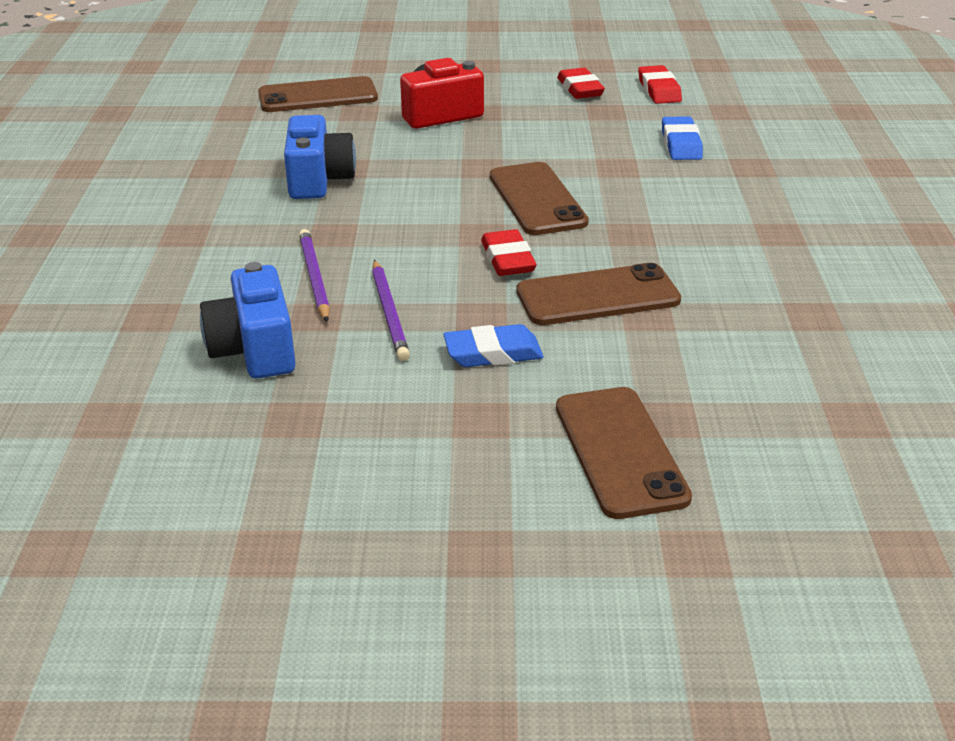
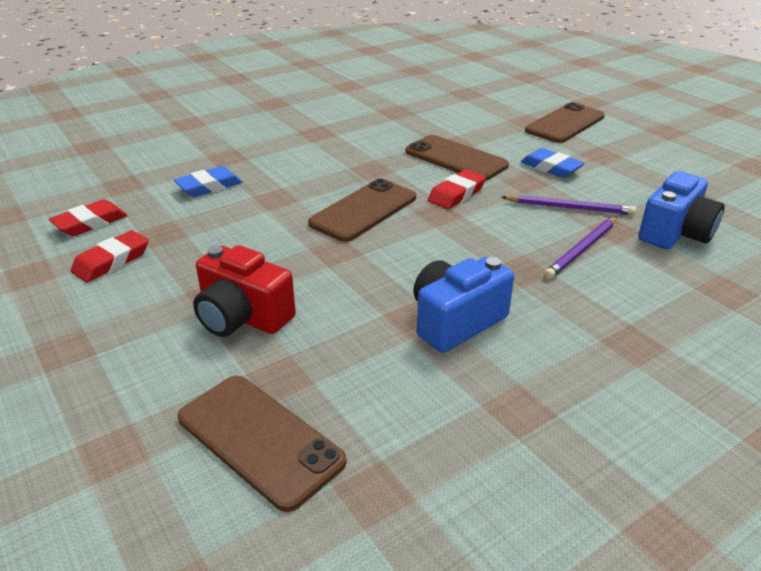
camera: 125 degrees left, 0 degrees up
purple pencil [372,260,410,361] -> purple pencil turned 60 degrees clockwise [502,194,636,215]

